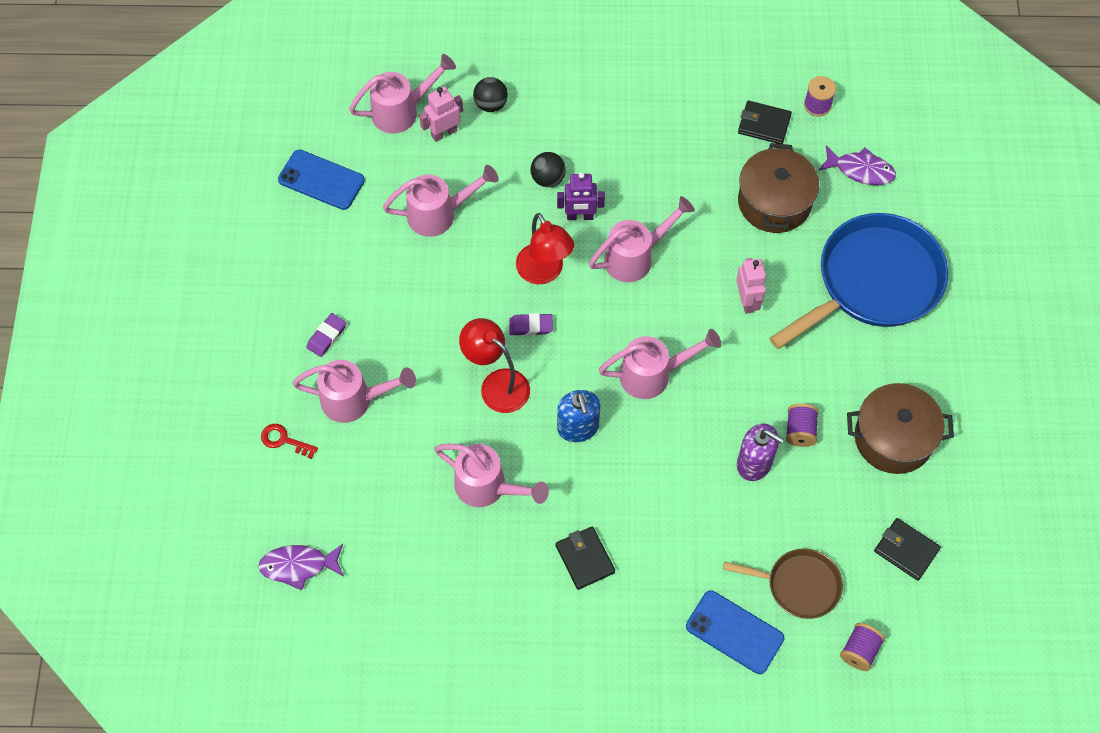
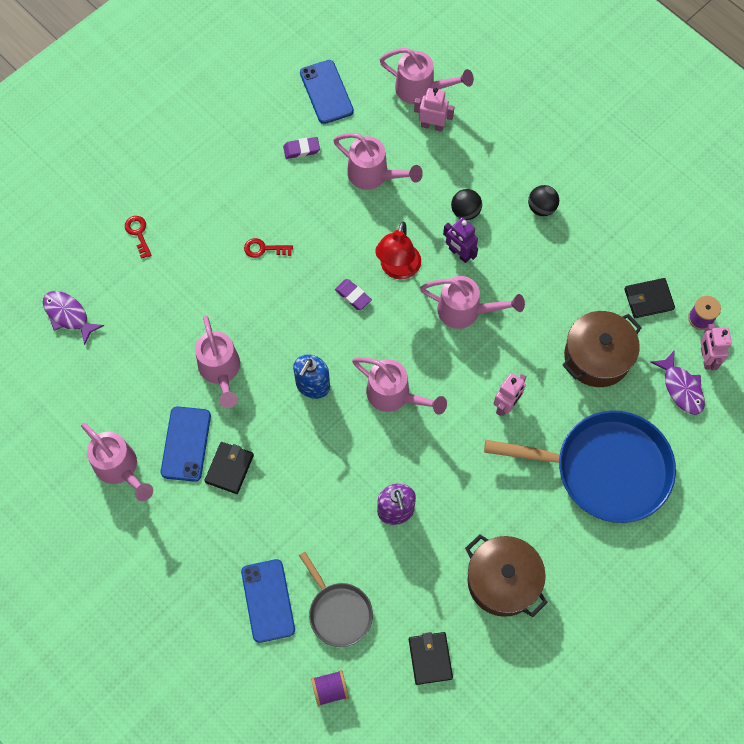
camera: 45 degrees right, 5 degrees up
pink watering can [292,360,416,423] -> pink watering can moved to [81,423,153,501]
purple eraser [306,313,346,357] -> purple eraser moved to [283,137,320,159]
red lamp [459,318,530,413] -> none
black ball [473,77,508,112] -> black ball moved to [528,185,559,216]
brown pan [723,548,843,619] -> grey pan [299,552,373,647]
black wallet [738,101,792,144] -> black wallet turned 75 degrees counterclockwise [624,278,675,318]
purple spool [786,404,819,447] -> none
none -> blue phone [161,406,211,482]
none -> red key [244,238,293,258]
none -> pink robot [701,324,732,371]

